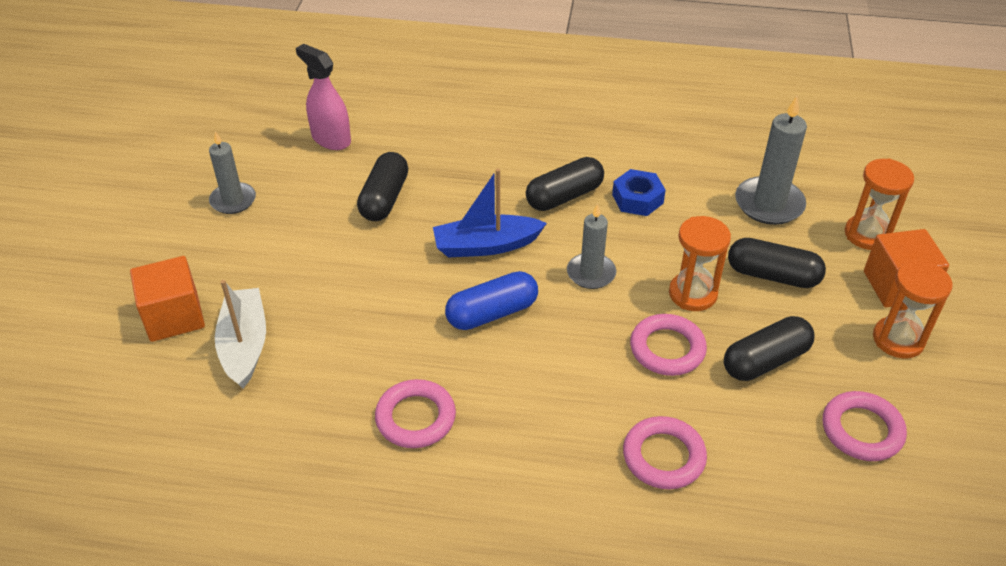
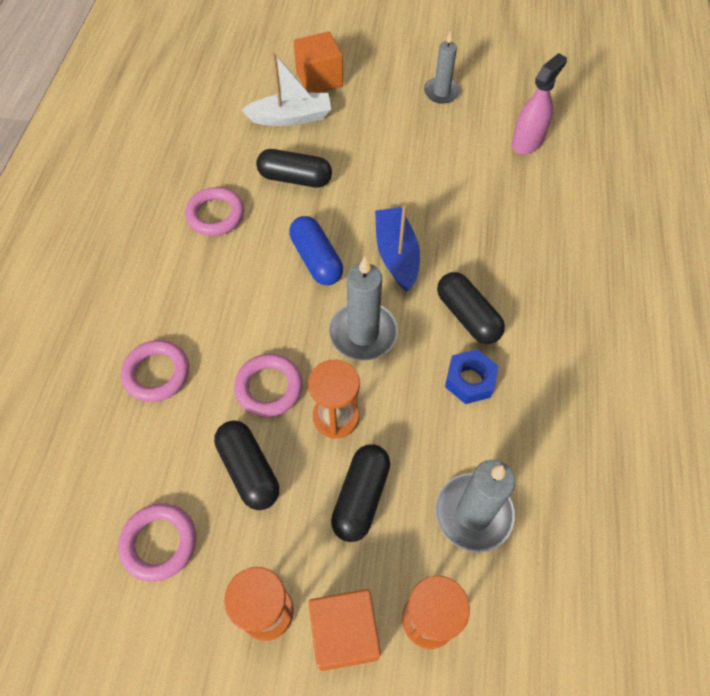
camera: 90 degrees right, 15 degrees up
black capsule [357,152,408,221] -> black capsule moved to [256,149,332,188]
grey candle [567,204,616,289] -> grey candle [329,256,398,361], size x1.51

